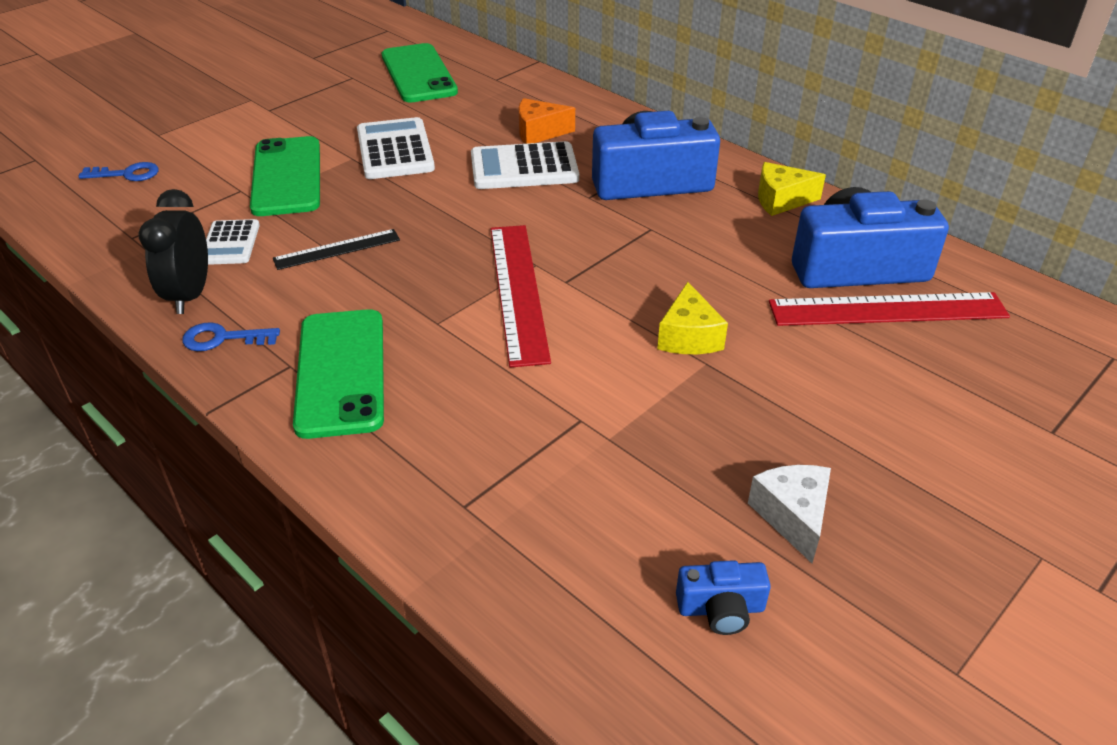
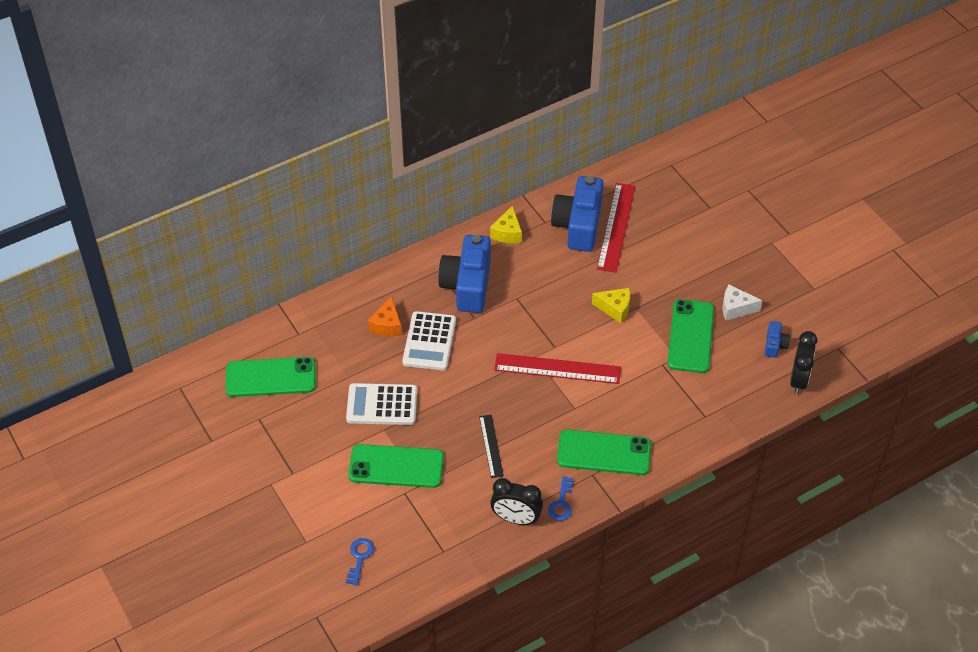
camera: 75 degrees left, 10 degrees up
white calculator [206,219,260,265] -> none
none -> green phone [667,299,714,373]
none -> black clock [790,331,818,394]

